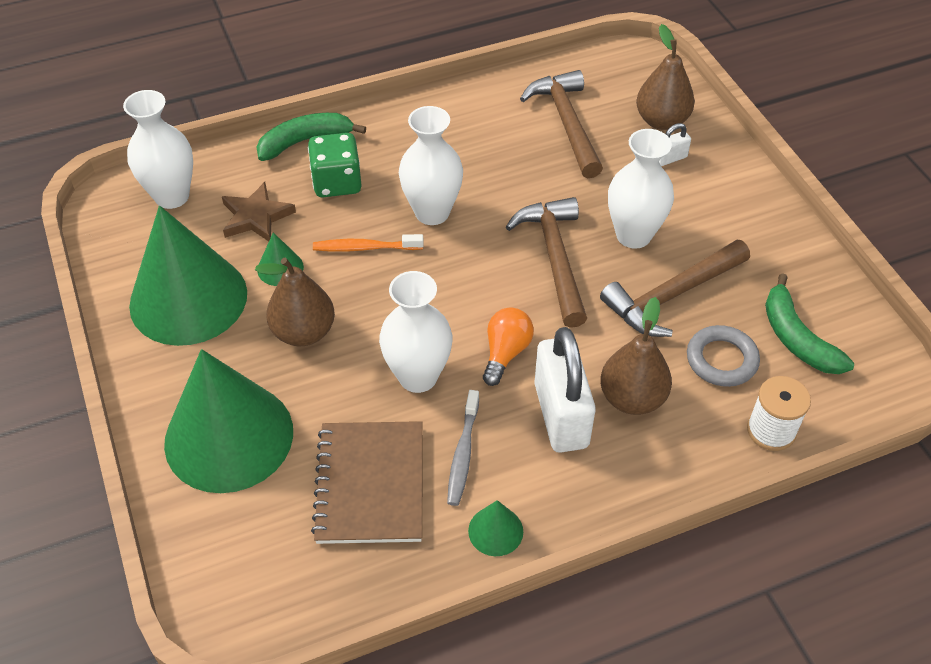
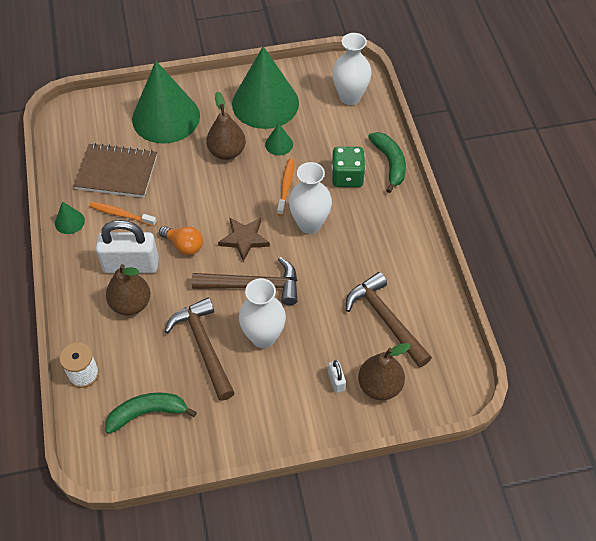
camera: 100 degrees right, 5 degrees up
brown star [222,182,296,242] -> brown star moved to [218,218,270,262]
white vase [379,271,452,393] -> none
grey toothbrush [447,390,479,506] -> orange toothbrush [89,202,157,226]
brown hammer [520,70,603,178] -> brown hammer turned 120 degrees counterclockwise [346,272,432,367]
grey ring [687,325,760,387] -> none

